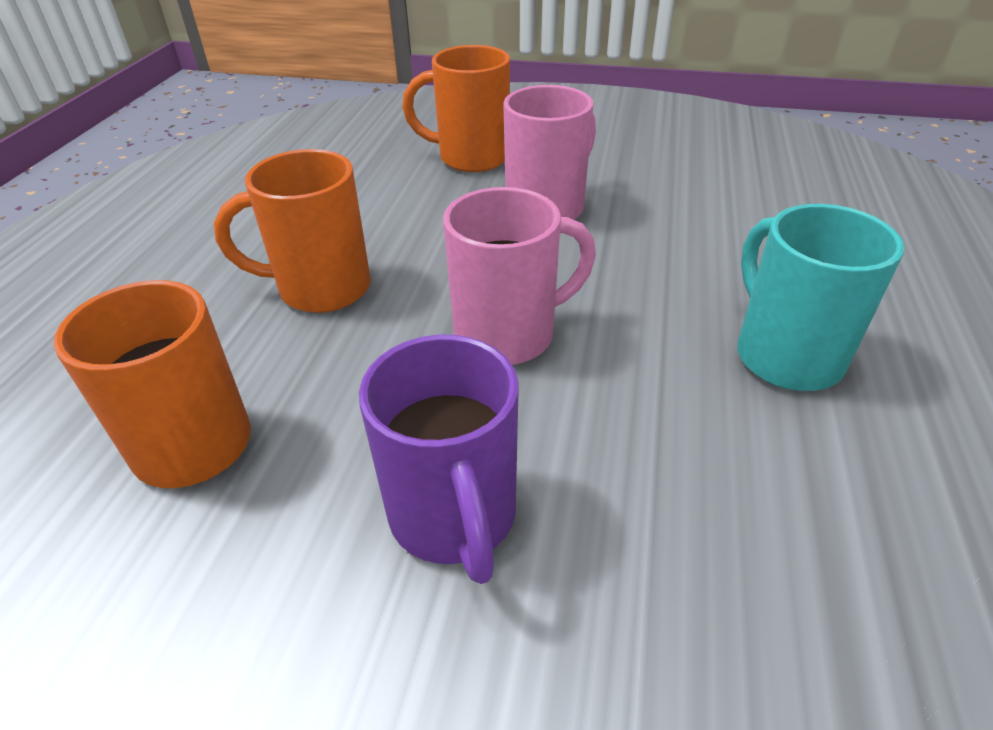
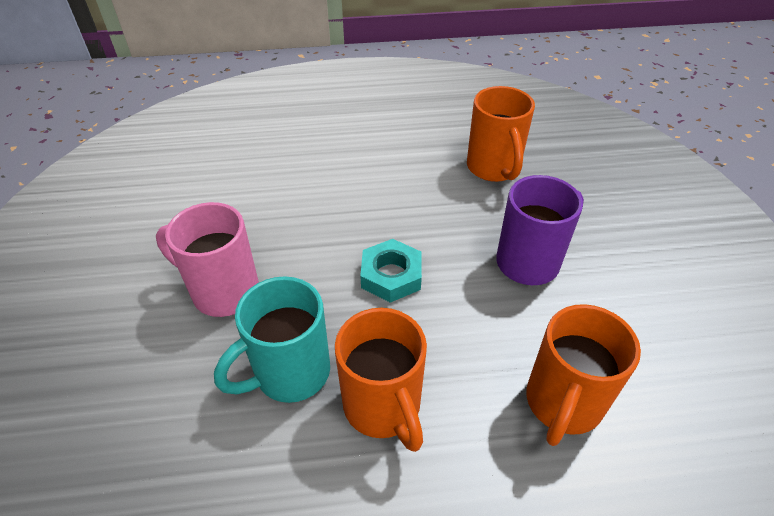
camera: 110 degrees left, 5 degrees up
orange mug [402,45,510,172] -> orange mug moved to [467,86,535,182]
pink mug [443,187,596,365] -> turquoise nut [360,239,422,303]
turquoise mug [737,204,904,391] -> turquoise mug moved to [214,276,330,403]

